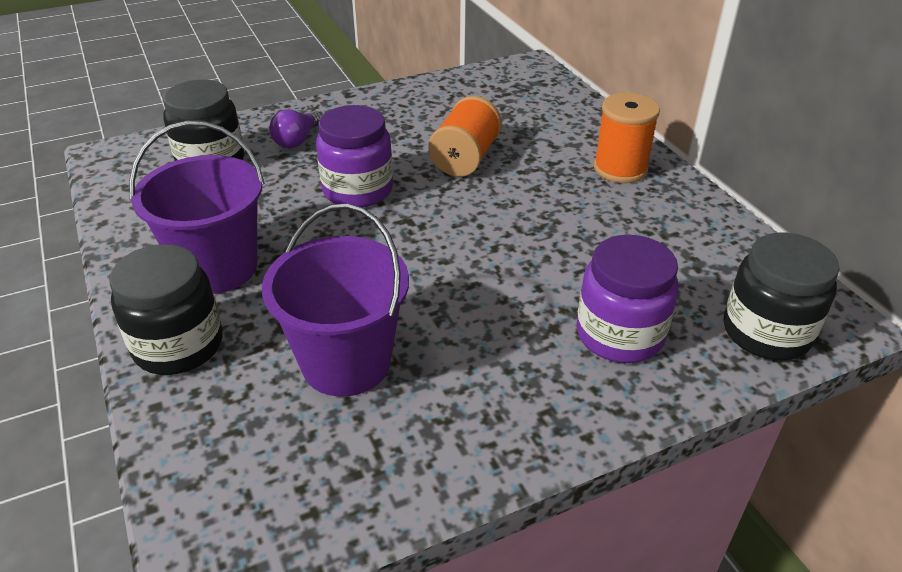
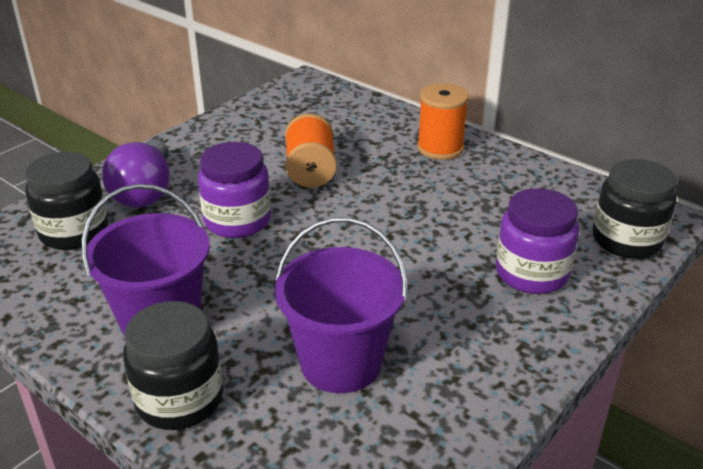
camera: 25 degrees left, 5 degrees down
purple light bulb [269,109,322,148] -> purple light bulb [102,139,170,208], size x1.71

